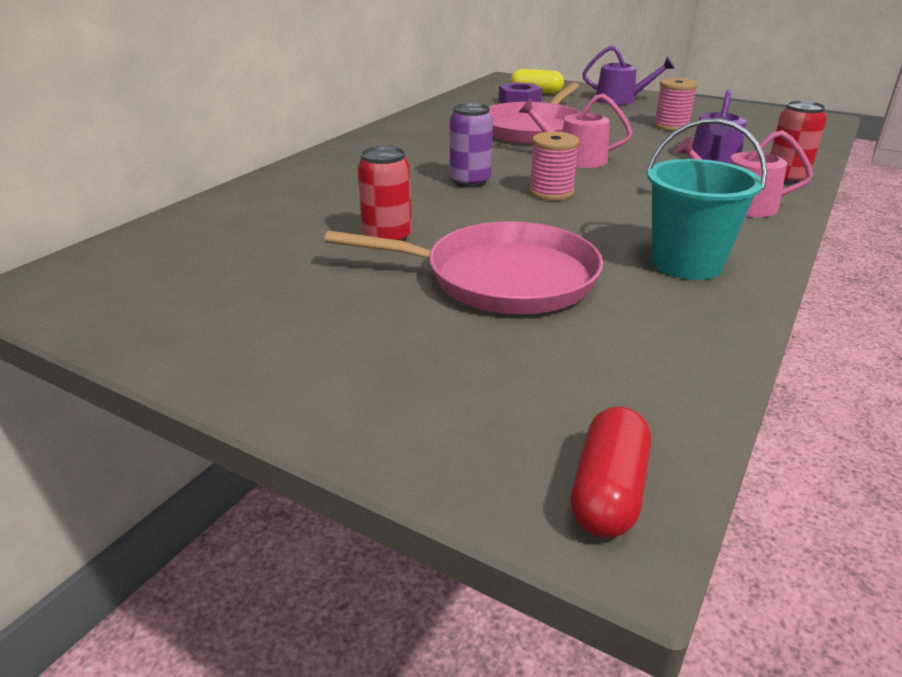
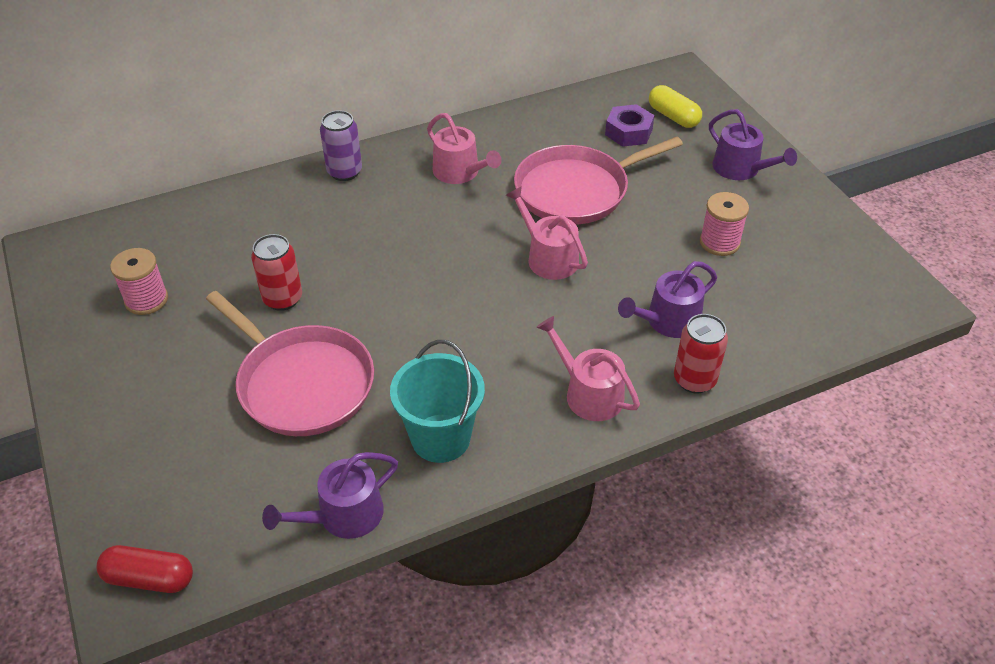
camera: 35 degrees right, 15 degrees up
purple can [450,103,493,188] -> purple can moved to [320,110,362,181]
pink spool [529,132,579,201] -> pink spool moved to [110,248,168,315]
red capsule [571,406,651,538] -> red capsule turned 45 degrees clockwise [96,545,193,593]
none -> purple watering can [262,452,398,539]
none -> pink watering can [427,113,501,184]

